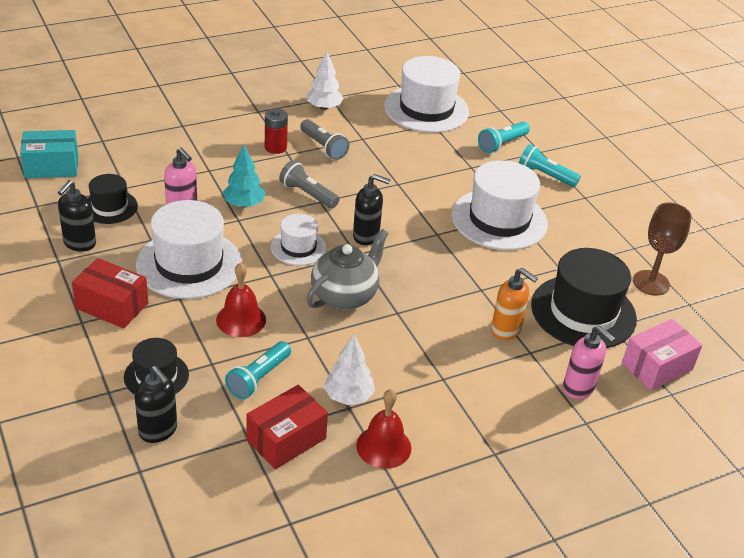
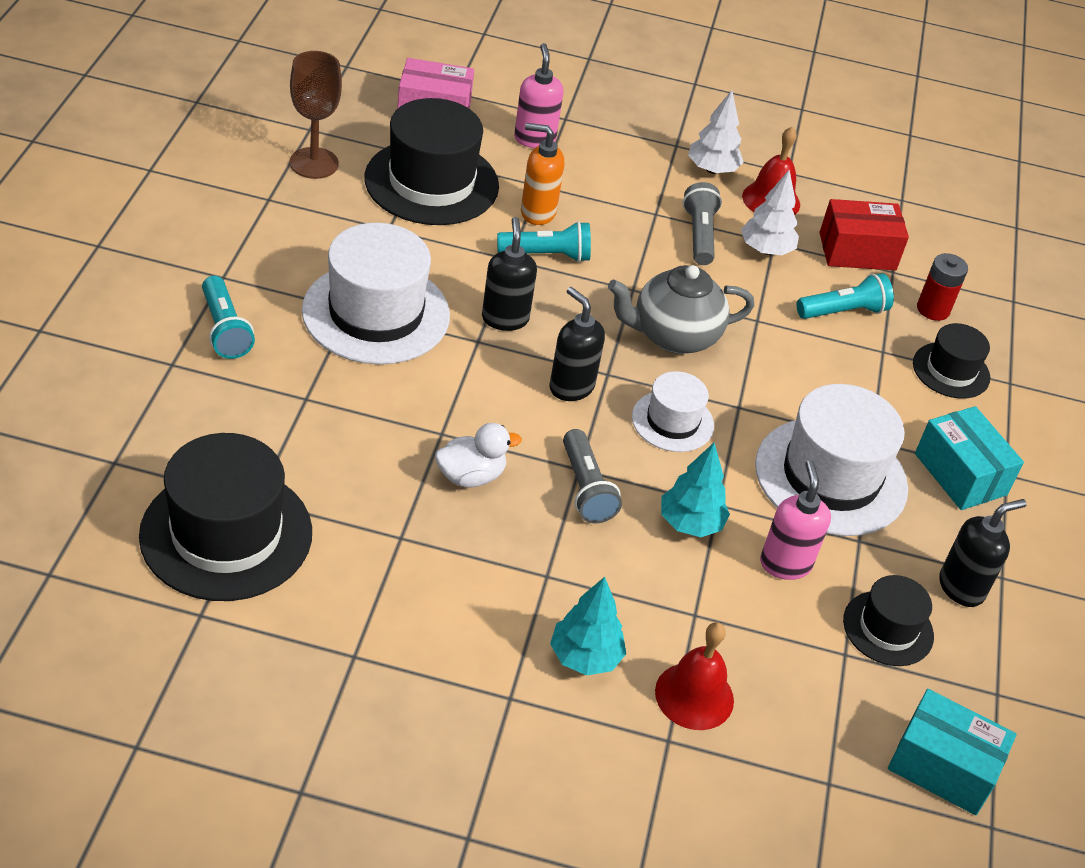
camera: 145 degrees left, 5 degrees up
red box [72,258,148,328] -> turquoise box [915,406,1024,510]
black soap dispenser [135,366,177,443] -> black soap dispenser moved to [482,217,537,331]
red bell [216,262,266,337] -> red bell moved to [655,622,734,730]
red battery [265,108,288,154] -> red battery moved to [917,253,968,321]
grey flashlight [300,119,349,160] -> grey flashlight moved to [683,182,722,265]
white tree [307,52,343,110] -> white tree moved to [688,90,744,174]
white hat [384,56,469,133] -> black hat [139,433,312,601]
turquoise flashlight [478,122,530,153] -> turquoise flashlight moved to [497,221,591,262]
orange soap dispenser [491,268,538,340] -> orange soap dispenser turned 60 degrees counterclockwise [521,123,564,225]
none -> white duck [435,423,522,487]
none -> turquoise tree [550,577,626,676]

